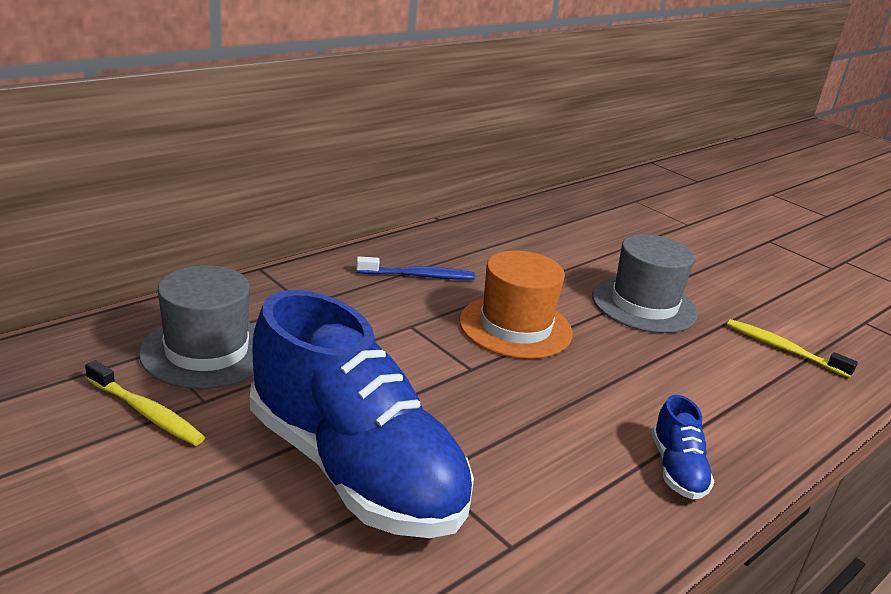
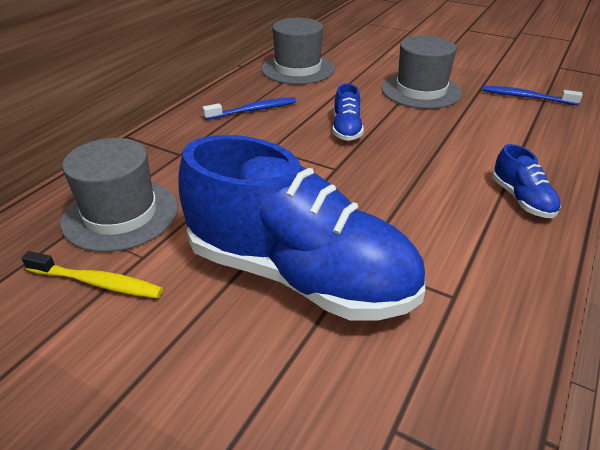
camera: 15 degrees left, 10 degrees up
orange hat [459,251,573,359] -> blue shoe [333,83,364,141]
yellow toothbrush [727,319,858,378] -> blue toothbrush [483,86,583,105]
none -> grey hat [261,18,334,84]

